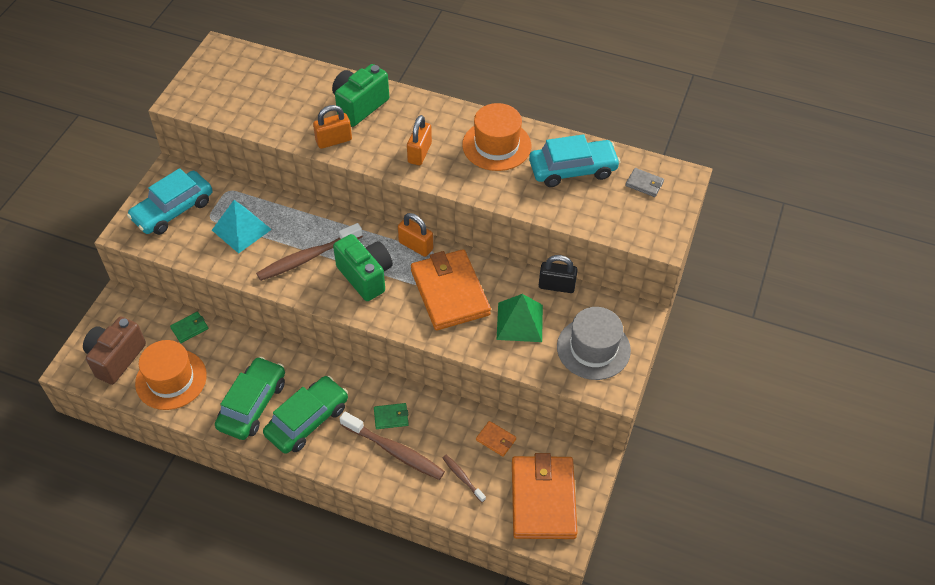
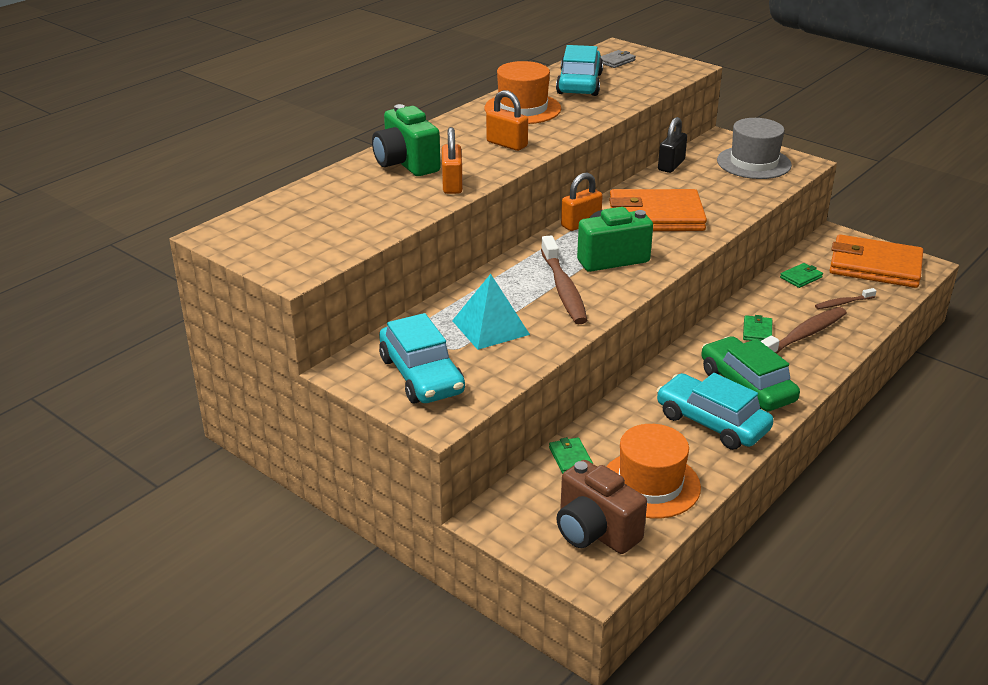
camera: 70 degrees left, 20 degrees down
green car [215,357,285,440] -> turquoise car [657,373,774,450]
orange wallet [476,421,516,457] -> green wallet [780,263,823,288]
green pyramid [497,294,543,342] -> none

